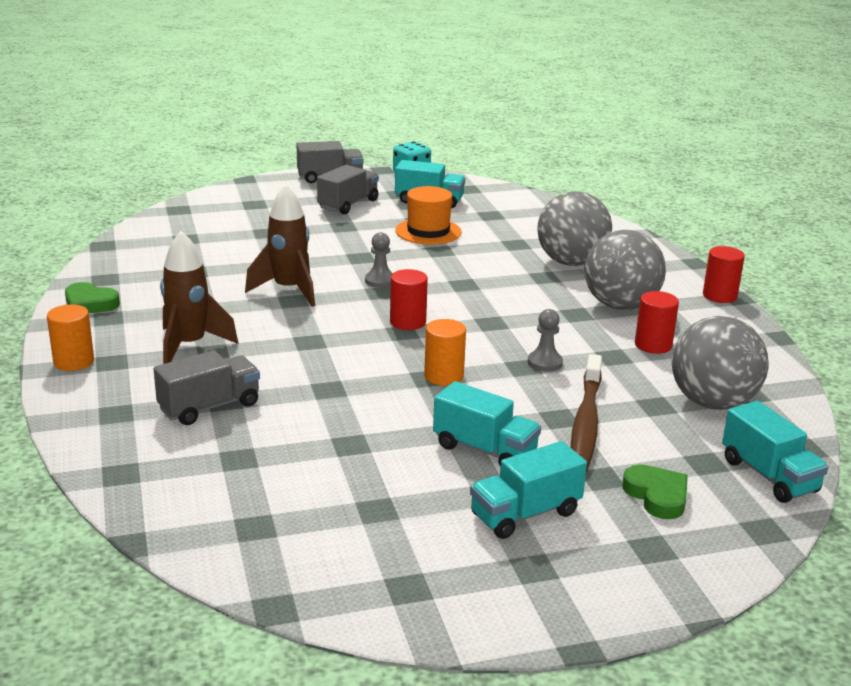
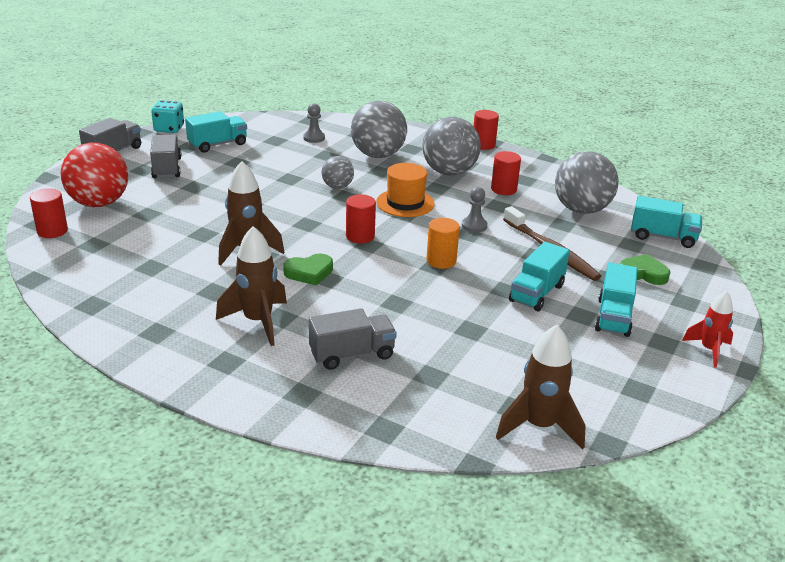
camera: 45 degrees left, 5 degrees up
orange cylinder [47,304,94,371] -> none
green heart [65,282,120,313] -> green heart moved to [283,254,333,285]
grey truck [154,350,260,425] -> grey truck turned 60 degrees clockwise [309,308,397,370]
grey pawn [365,232,393,288] -> grey pawn moved to [303,103,325,143]
orange hat [395,186,462,245] -> orange hat moved to [376,163,435,217]
turquoise truck [433,381,541,467] -> turquoise truck turned 135 degrees clockwise [509,242,570,311]
none -> red cylinder [30,188,68,238]
none -> red ball [61,143,128,207]
none -> grey ball [322,156,354,189]
none -> brown rocket [496,325,586,450]
none -> red rocket [682,291,733,368]

